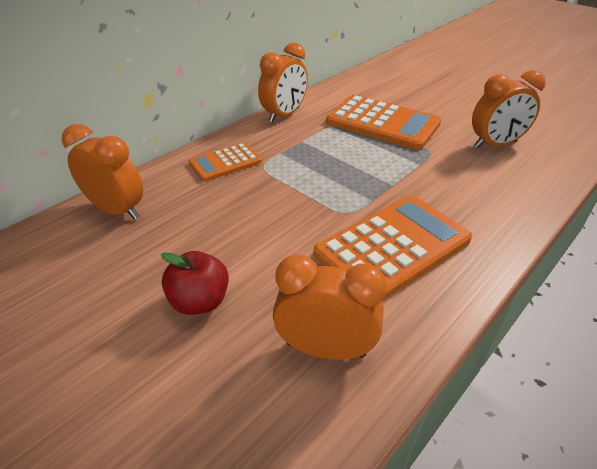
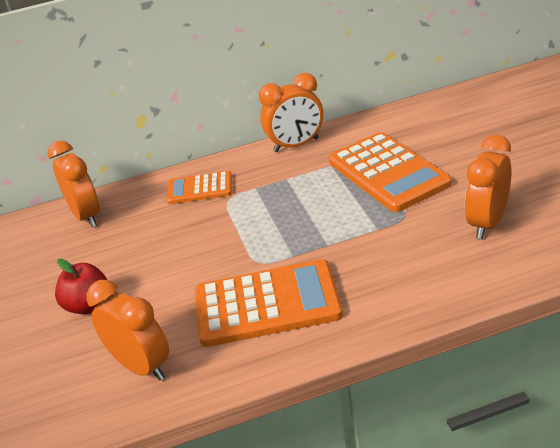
camera: 35 degrees right, 5 degrees down
orange clock [472,70,546,148] -> orange clock turned 105 degrees clockwise [465,135,511,239]

